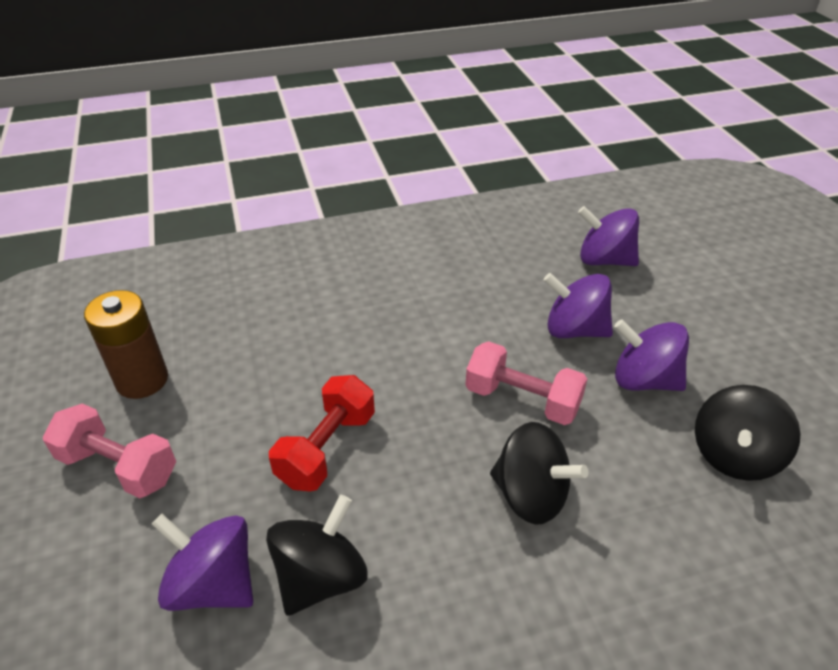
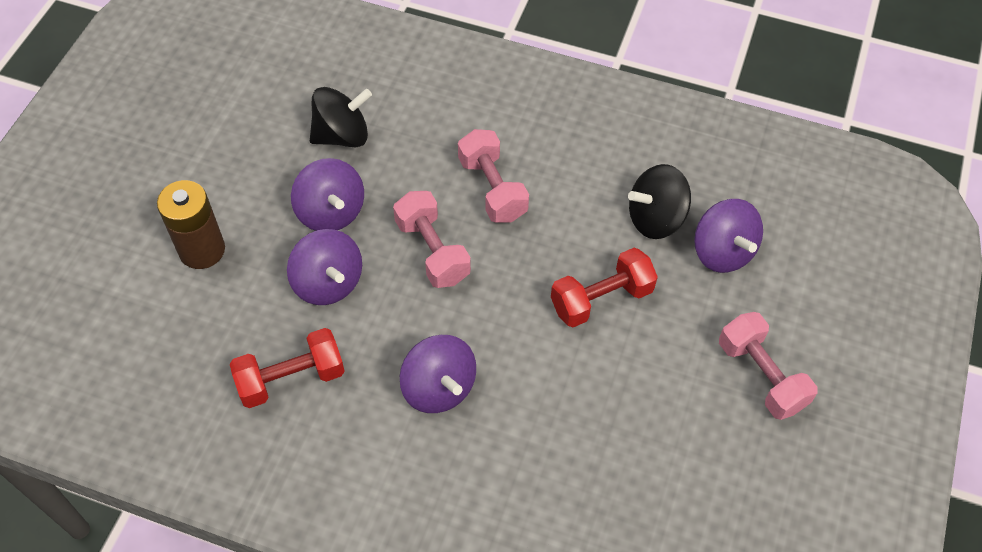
camera: 145 degrees left, 15 degrees up
brown battery [84,290,168,399] -> brown battery moved to [157,180,225,269]
black spinning top [490,422,588,525] -> pink dumbbell [458,129,529,223]
purple spinning top [578,206,639,266] -> purple spinning top moved to [400,335,476,413]
none -> red dumbbell [230,328,345,408]

